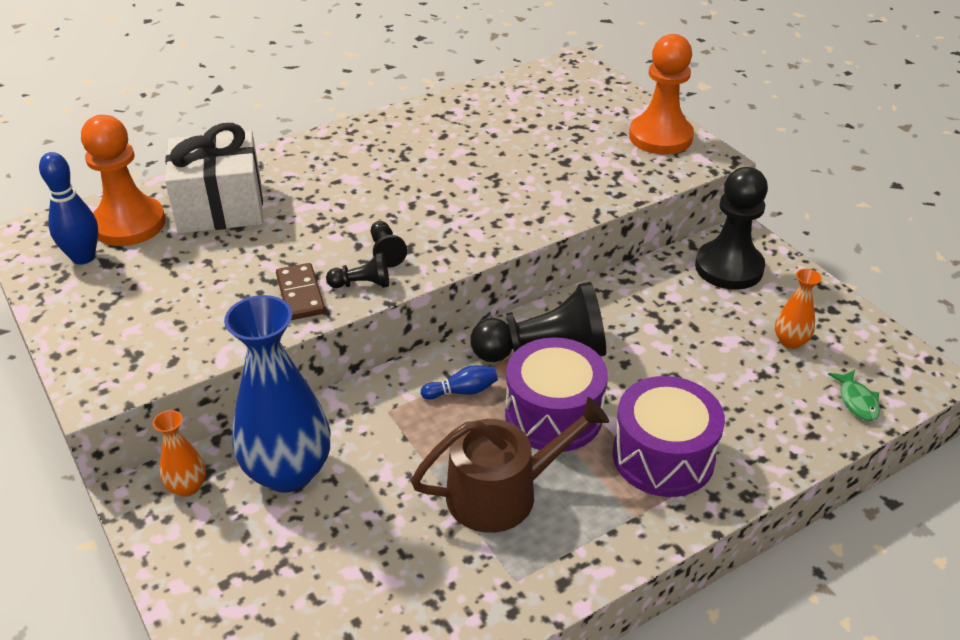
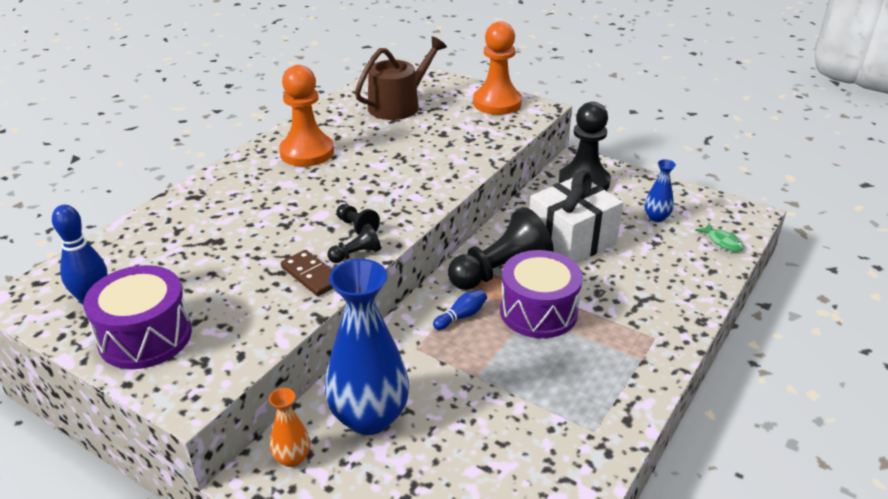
camera: 25 degrees left, 5 degrees down
orange pawn [81,115,166,246] -> orange pawn moved to [279,65,334,166]
white gift [165,123,263,233] -> white gift moved to [530,170,623,263]
brown watering can [411,397,609,533] -> brown watering can moved to [355,36,447,120]
purple drum [612,376,725,497] -> purple drum moved to [83,265,192,369]
orange vase [775,269,822,349] -> blue vase [644,159,676,222]

